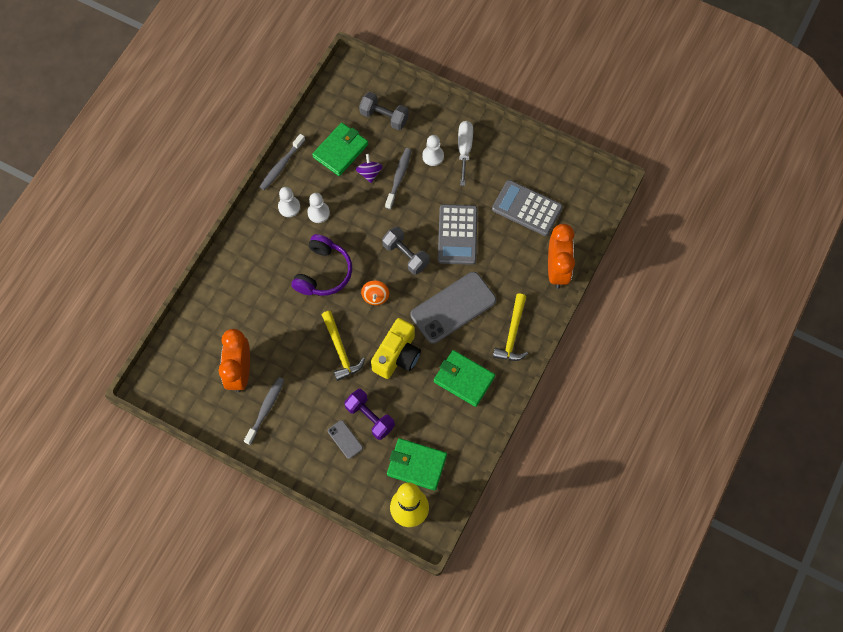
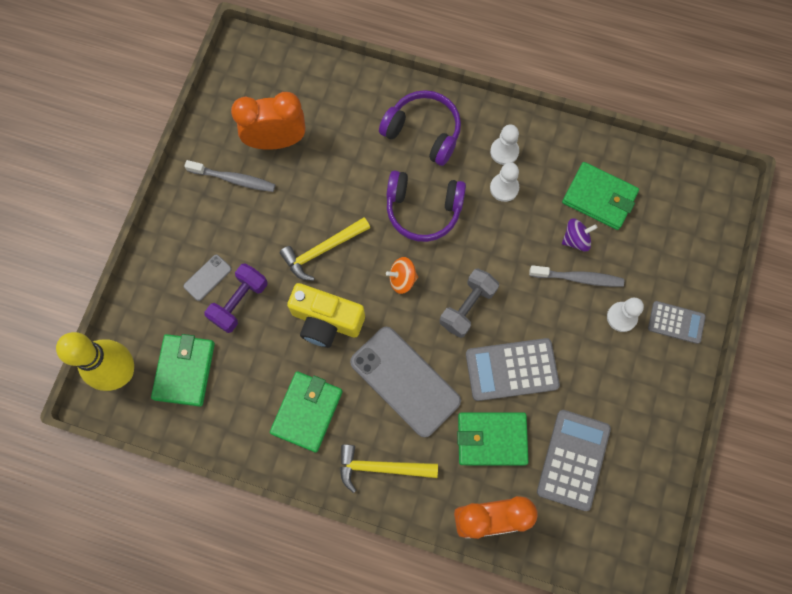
camera: 80 degrees right, 5 degrees up
grey toothbrush [260,134,305,190] -> none
grey dumbbell [359,92,409,130] -> none
white screwdriver [458,121,473,186] -> none
none -> purple headphones [379,90,461,166]
none -> green wallet [457,412,528,465]
none -> grey calculator [648,301,706,344]

